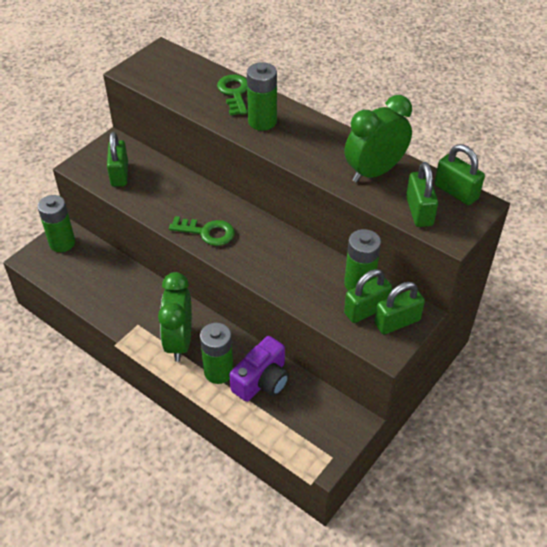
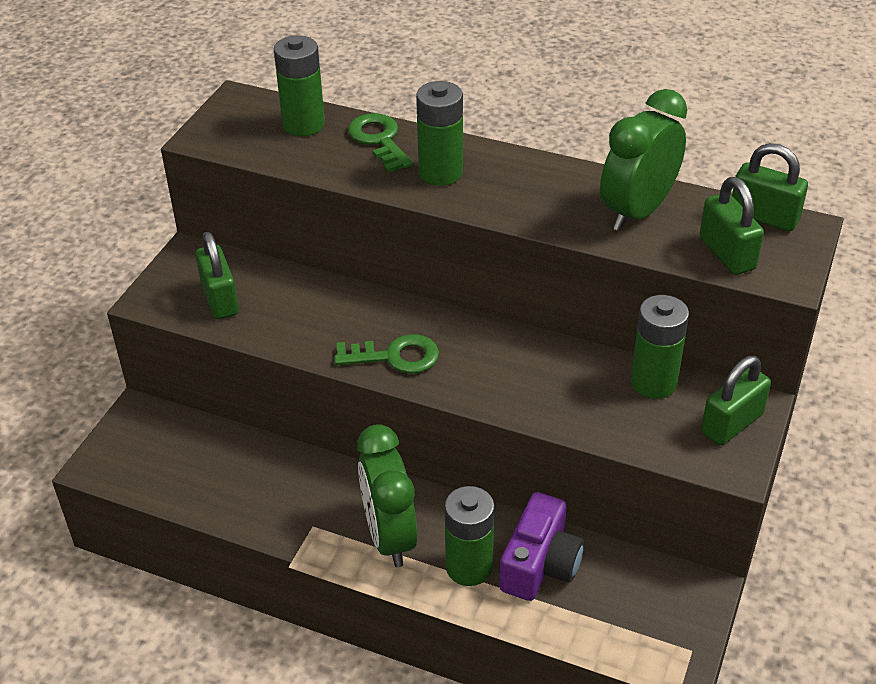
camera: 15 degrees left, 5 degrees down
green battery [38,195,75,252] -> green battery moved to [274,35,325,136]
green padlock [344,269,392,323] -> none

